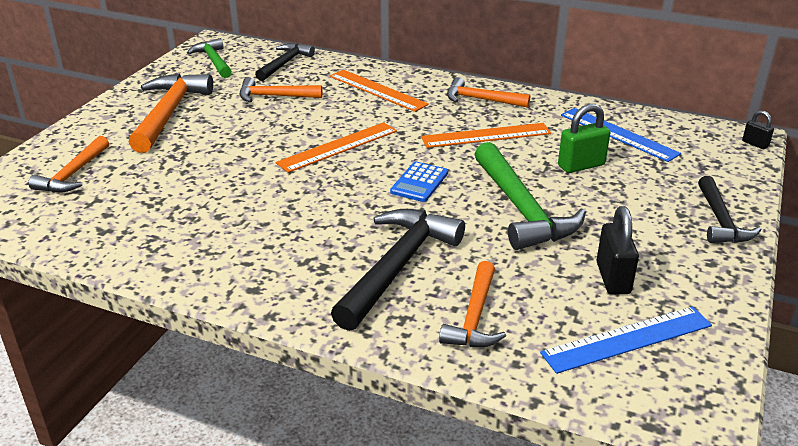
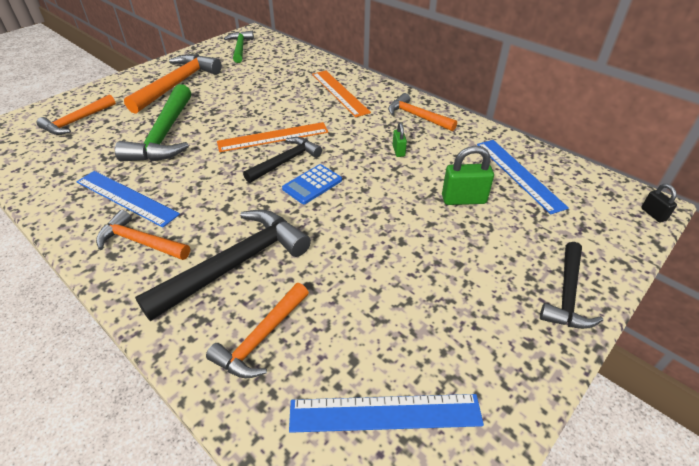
camera: 20 degrees right, 10 degrees up
orange hammer [240,77,323,102] -> orange hammer moved to [96,210,190,260]
black hammer [255,43,315,81] -> black hammer moved to [243,137,322,183]
orange ruler [421,123,551,148] -> green padlock [393,122,407,157]
green hammer [474,142,586,250] -> green hammer moved to [115,84,191,162]
black padlock [596,206,639,294] -> none
none -> blue ruler [77,171,180,228]

